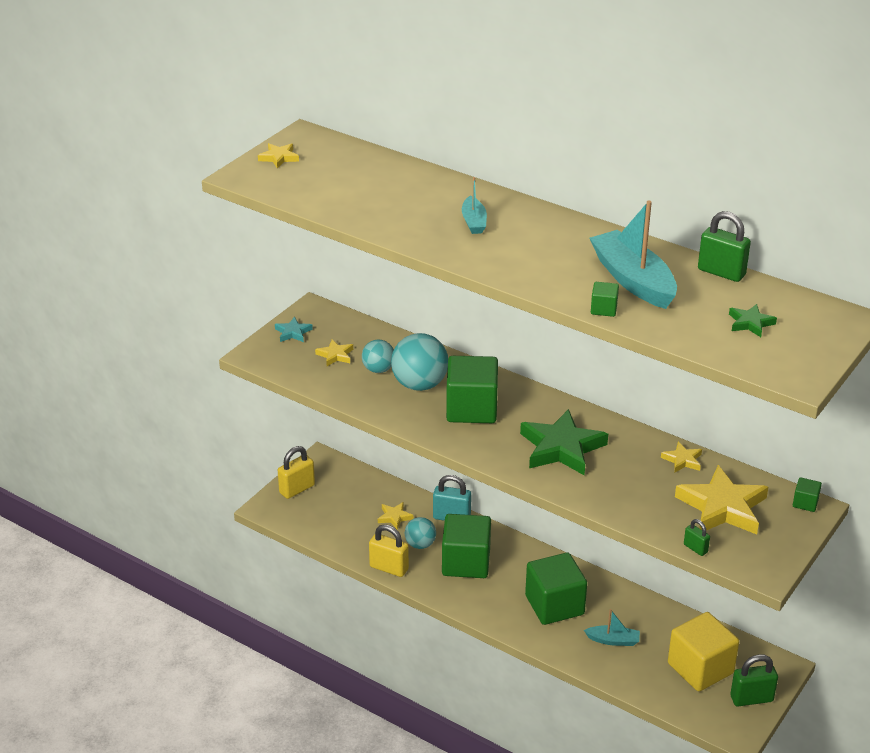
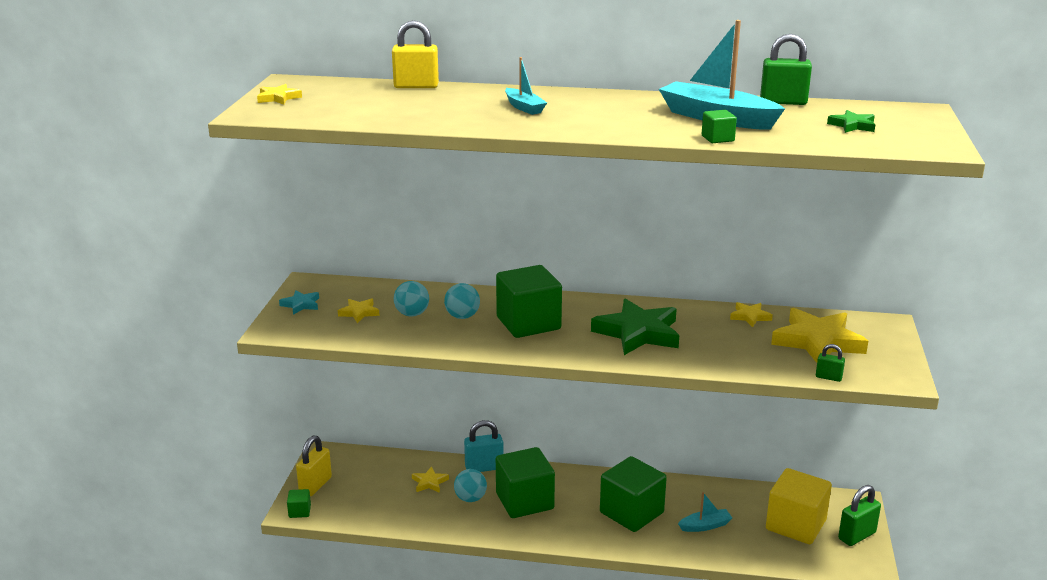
camera: 25 degrees left, 10 degrees down
yellow padlock [369,524,409,577] -> yellow padlock moved to [392,20,439,88]
turquoise ball [391,333,448,391] -> turquoise ball [444,283,480,319], size x0.59
green cube [793,477,822,512] -> green cube moved to [287,489,311,518]

